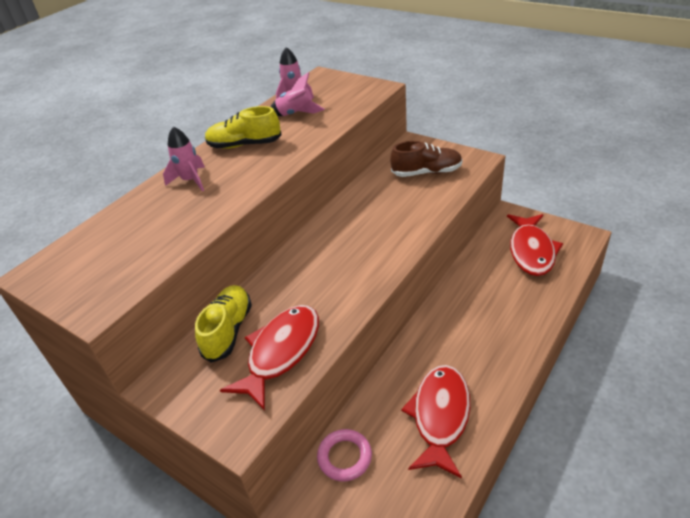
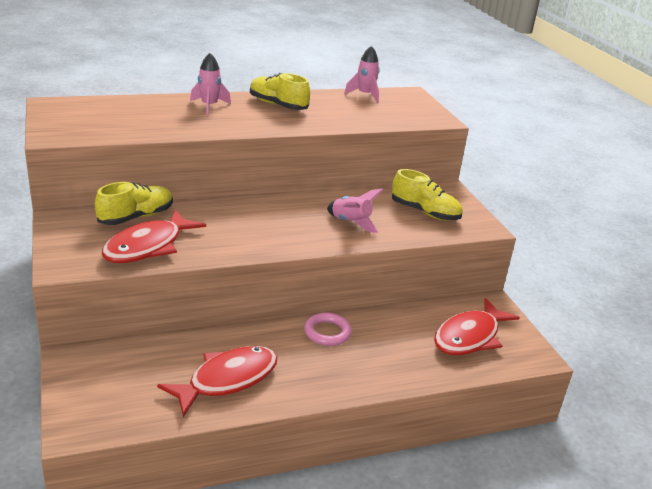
camera: 30 degrees right, 10 degrees down
red fish [220,305,319,411] -> red fish turned 150 degrees clockwise [102,210,206,263]
pink rocket [270,72,325,116] -> pink rocket moved to [327,188,383,233]
pink ring [317,429,372,481] -> pink ring moved to [304,312,352,346]
brown shoe [390,141,463,177] -> yellow shoe [392,169,463,221]

